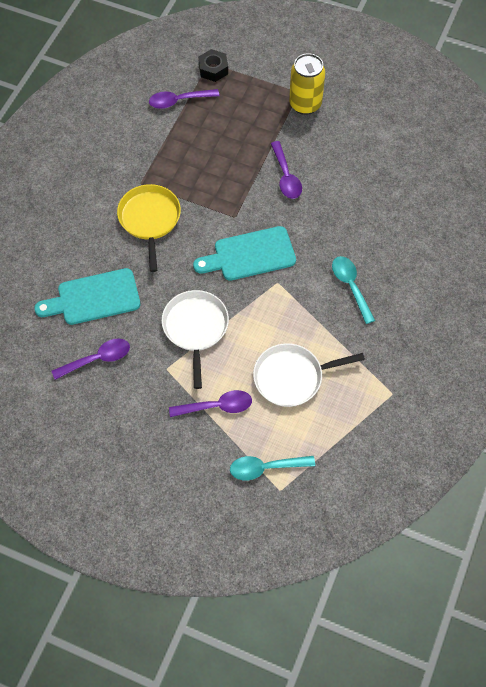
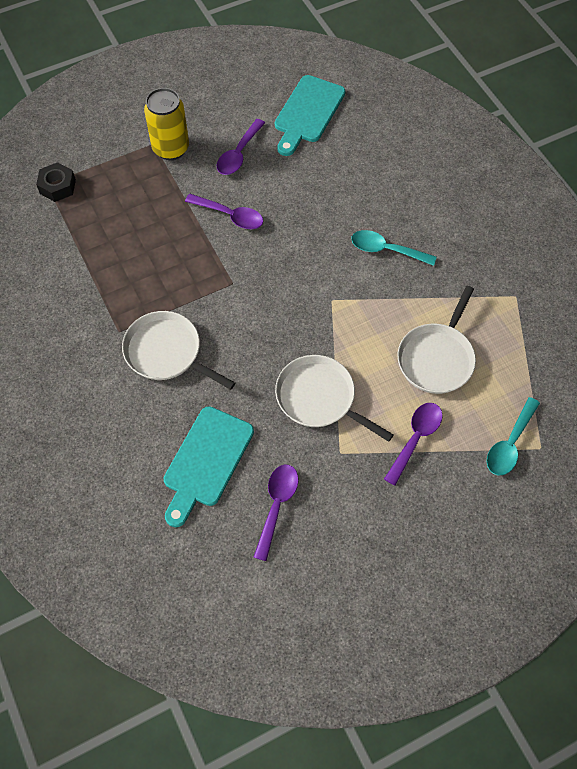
camera: 50 degrees left, 0 degrees up
yellow pan [117,184,181,272] -> white pan [122,311,235,390]
purple spoon [149,89,220,109] -> purple spoon moved to [216,119,265,175]
turquoise cutting board [193,226,296,281] -> turquoise cutting board moved to [275,75,345,156]

